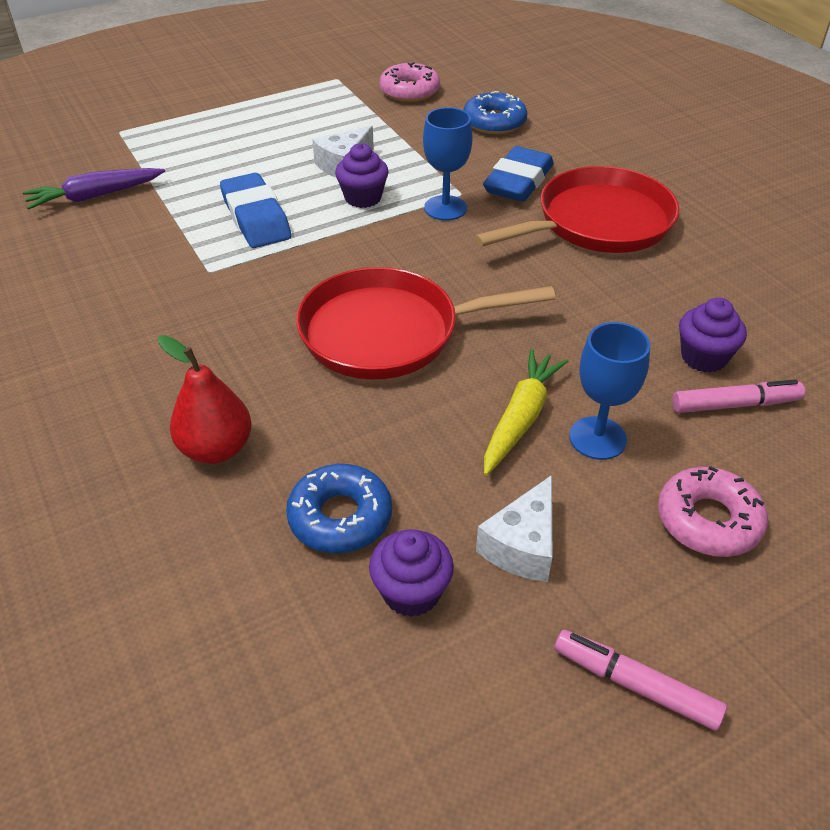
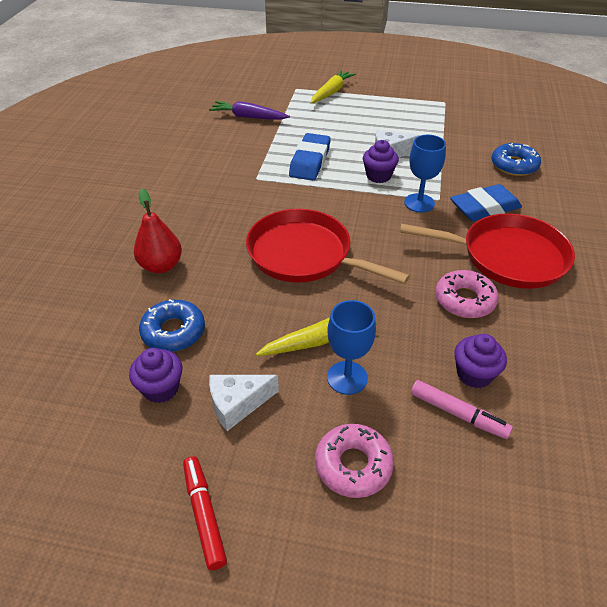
camera: 40 degrees right, 0 degrees up
pink donut [379,62,440,102] -> pink donut moved to [435,270,499,318]
pink marker [554,630,727,731] -> red marker [183,456,227,570]
none -> yellow carrot [311,70,356,104]

